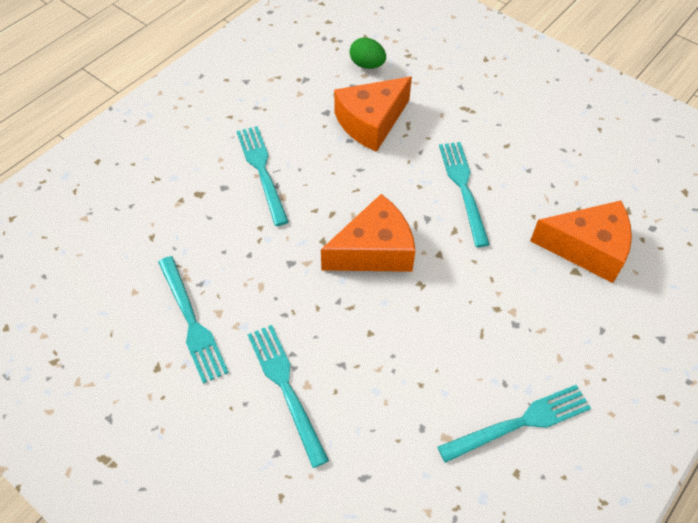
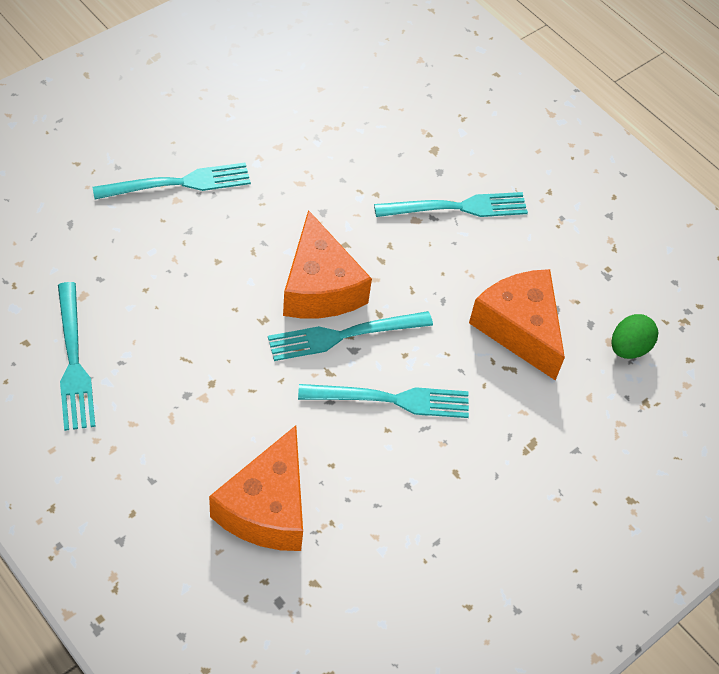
camera: 95 degrees right, 0 degrees up
turquoise fork [158,256,229,384] -> turquoise fork moved to [268,311,433,361]

